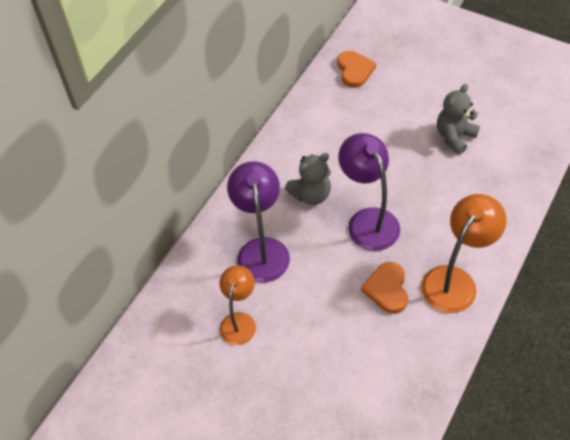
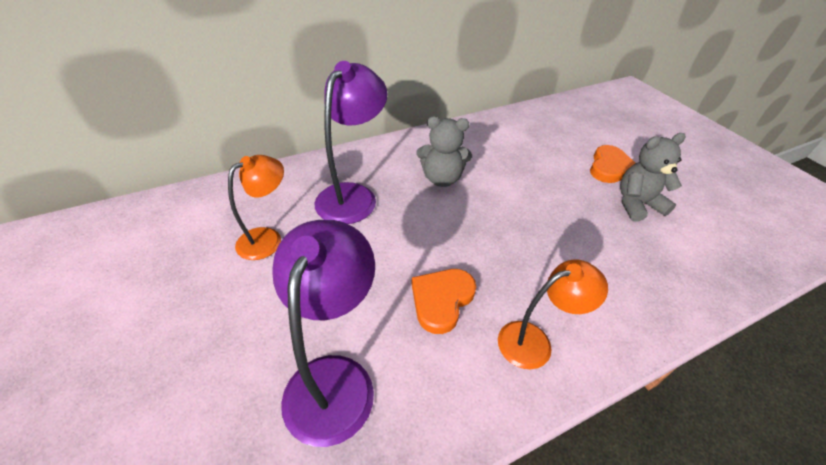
camera: 30 degrees right, 10 degrees down
orange heart [338,51,376,88] -> orange heart moved to [590,145,635,183]
purple lamp [338,133,400,251] -> purple lamp moved to [272,220,375,447]
orange lamp [421,194,507,313] -> orange lamp [498,260,608,369], size x0.65

